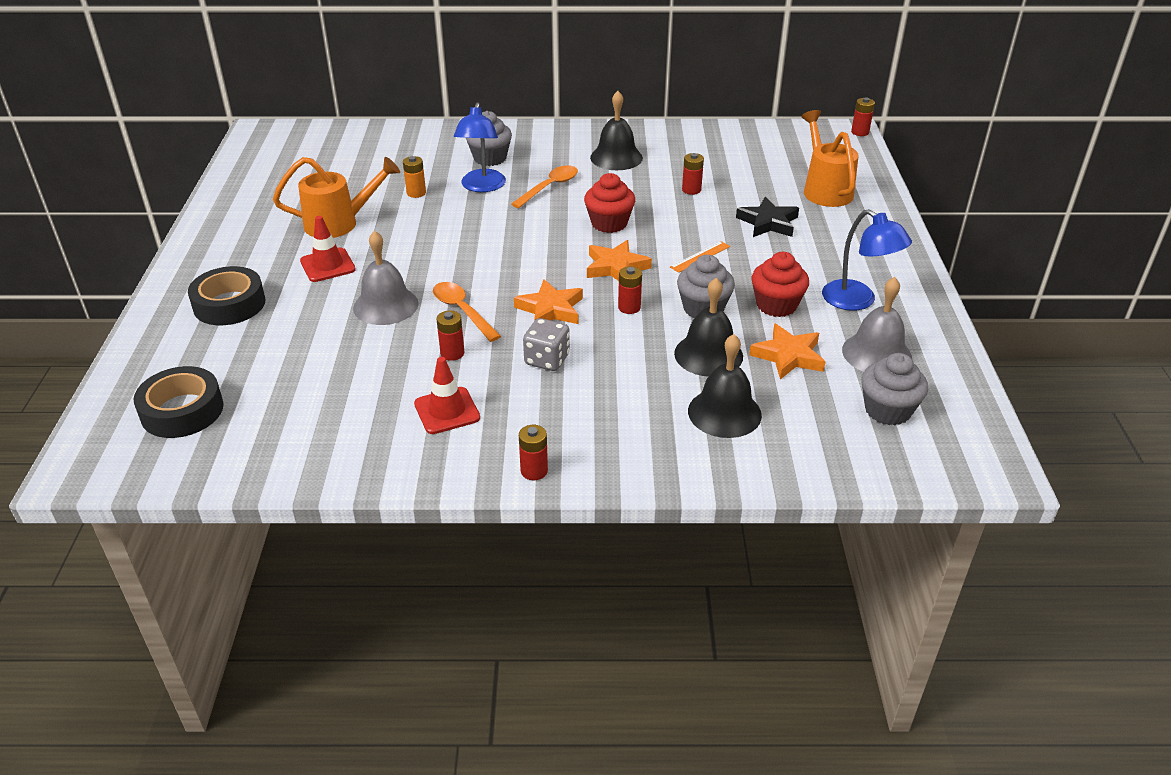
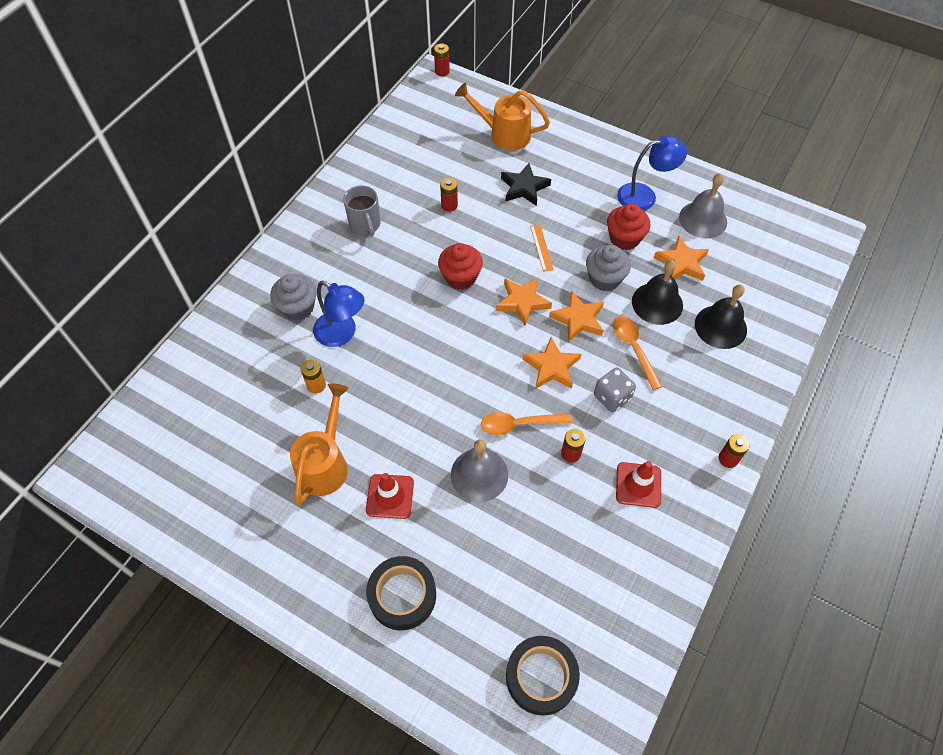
camera: 60 degrees left, 20 degrees up
orange spoon [511,165,578,208] -> orange spoon moved to [613,316,663,390]
black bell [590,91,643,170] -> grey mug [343,185,381,237]
red battery [618,266,642,314] -> orange star [549,291,604,342]
grey cupcake [861,353,928,425] -> none

